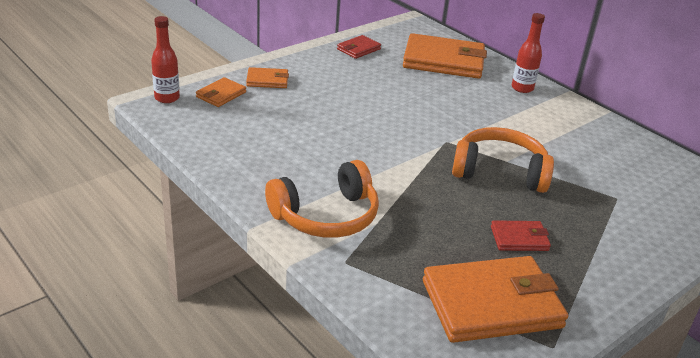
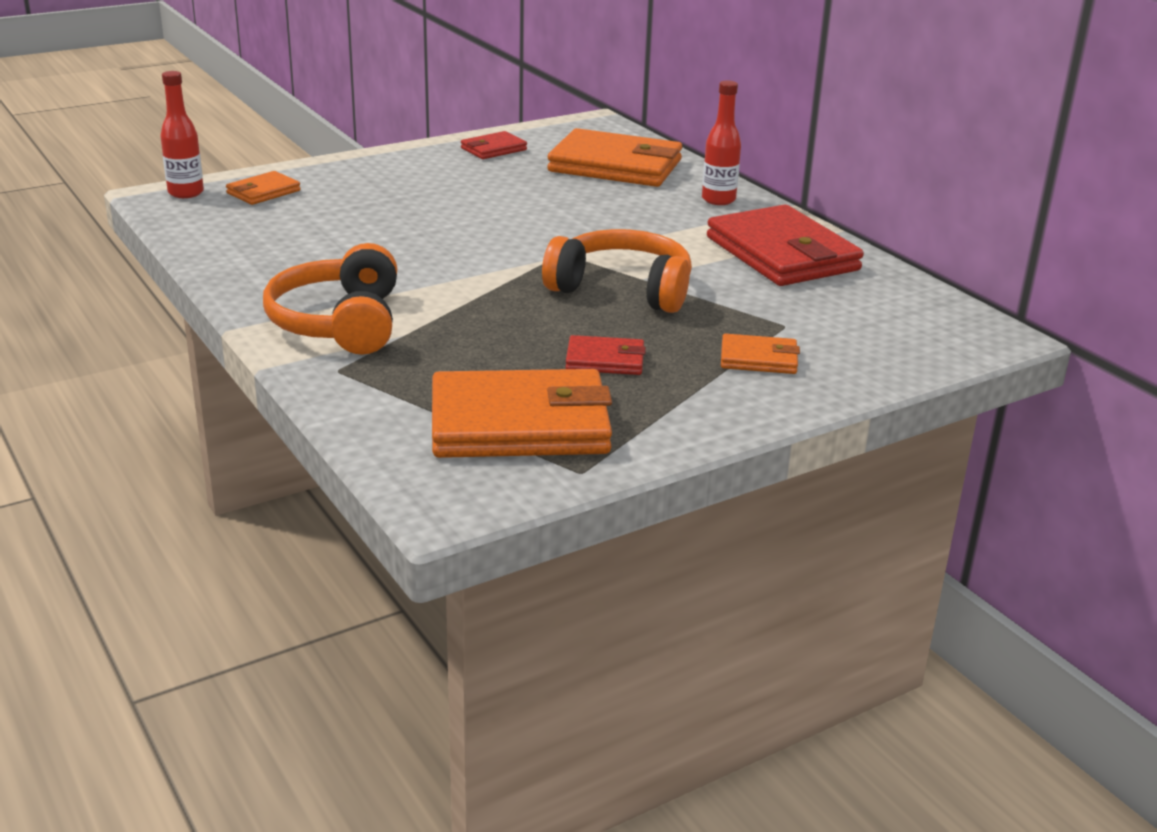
camera: 10 degrees right, 5 degrees down
orange wallet [246,67,289,88] -> orange wallet moved to [721,333,800,374]
orange headphones [265,160,379,238] -> orange headphones turned 105 degrees clockwise [263,243,397,355]
none -> red wallet [707,204,864,286]

